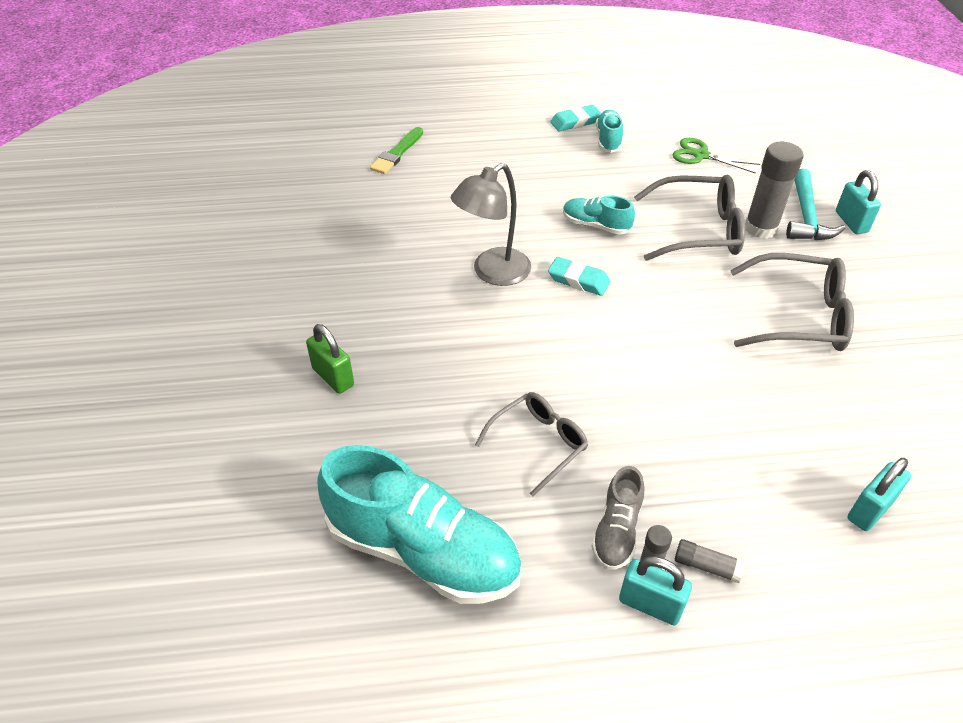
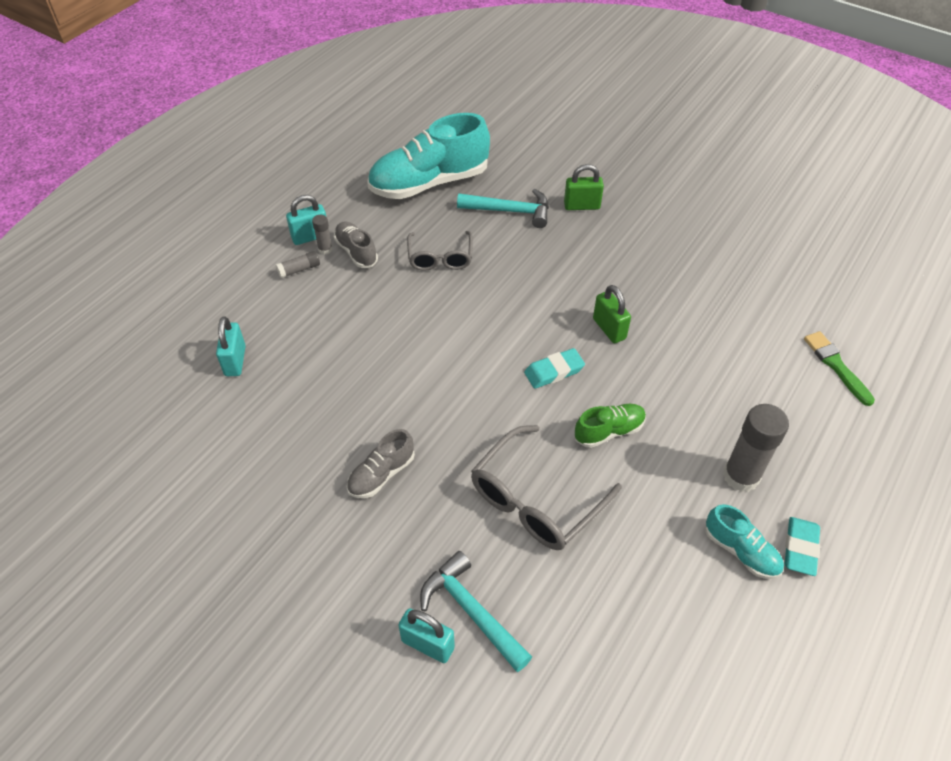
camera: 130 degrees right, 5 degrees up
grey lamp [451,163,531,286] -> green padlock [593,285,631,343]
turquoise shoe [563,195,635,235] -> green shoe [575,404,646,448]
green scissors [672,138,760,174] -> none
grey glasses [730,253,854,351] -> grey shoe [347,429,415,498]
grey glue stick [745,142,804,239] -> grey glue stick moved to [723,404,789,492]
none -> turquoise hammer [457,189,549,228]

